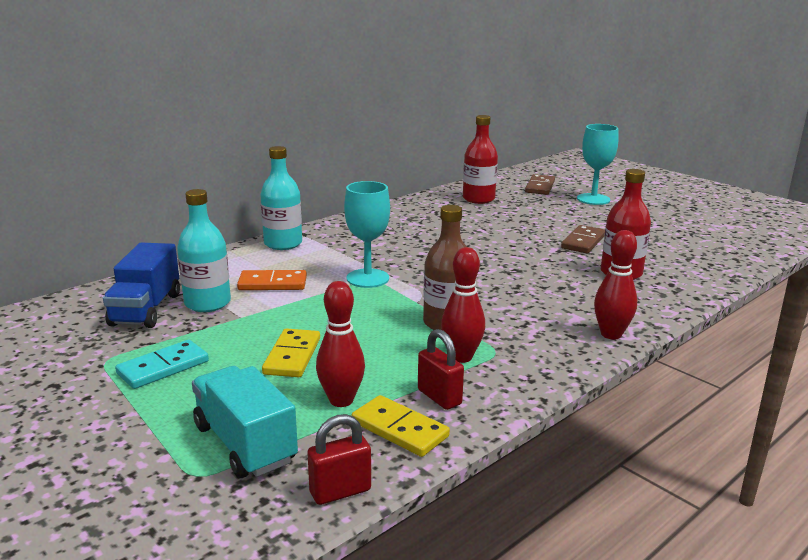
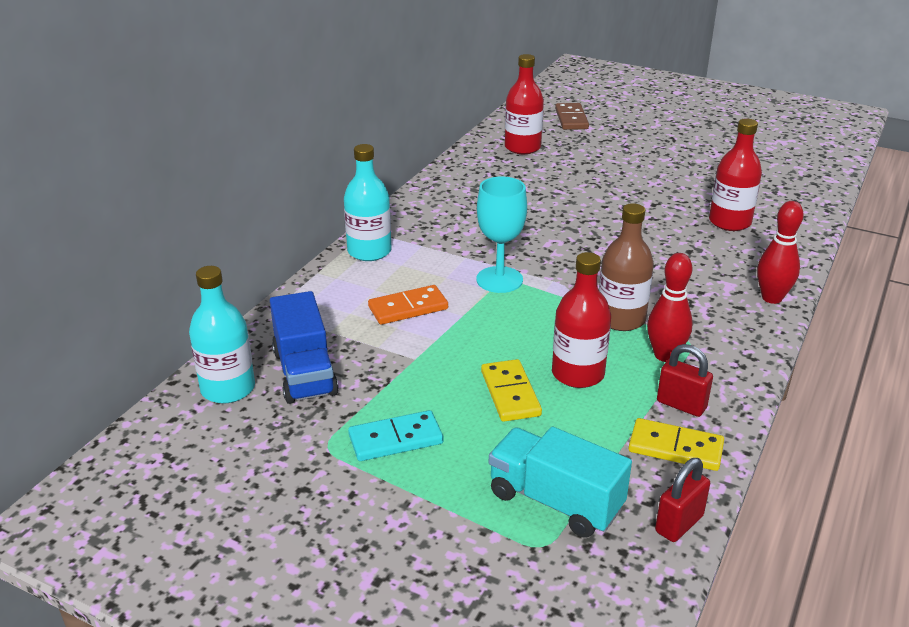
camera: 20 degrees left, 10 degrees up
turquoise domino [115,340,209,389] -> turquoise domino turned 45 degrees clockwise [348,410,443,461]
turquoise bottle [177,189,231,312] -> turquoise bottle moved to [189,266,255,404]
red bowling pin [316,281,365,407] -> none
brown domino [561,225,605,253] -> none
turquoise goblet [577,124,618,205] -> none
none -> red bottle [552,252,611,388]

